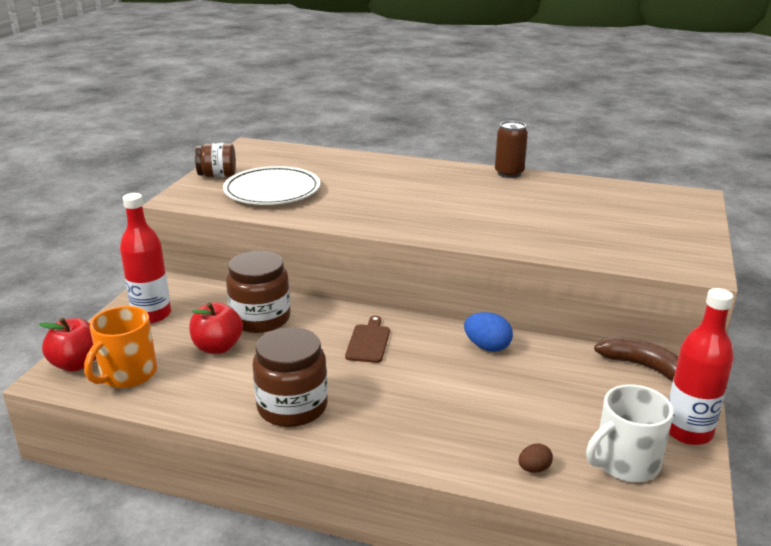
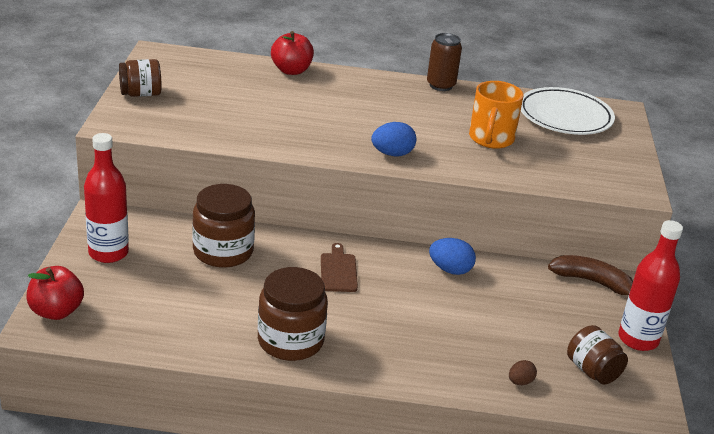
camera: 15 degrees left, 5 degrees up
orange mug [84,306,157,388] -> orange mug moved to [469,81,524,149]
red apple [189,302,243,354] -> red apple moved to [271,31,314,75]
white plate [223,166,320,205] -> white plate moved to [521,87,615,135]
white mug [586,384,674,482] -> brown jar [567,325,628,385]
none -> blue egg [371,122,416,156]

